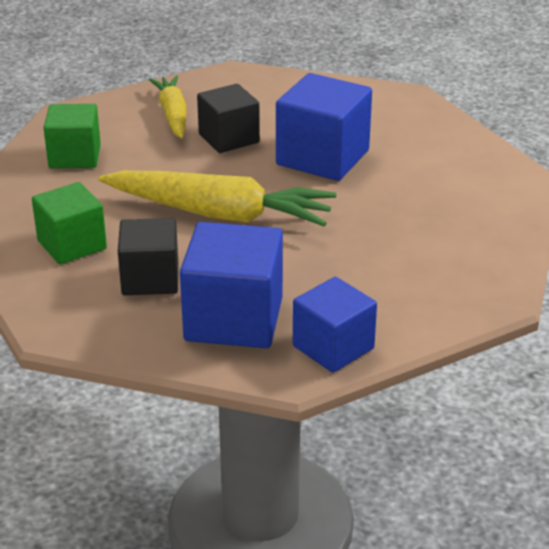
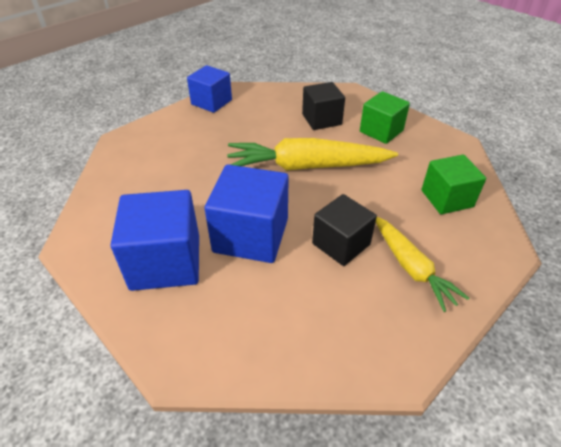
camera: 165 degrees right, 10 degrees up
blue cube [180,222,283,348] -> blue cube moved to [111,190,199,291]

